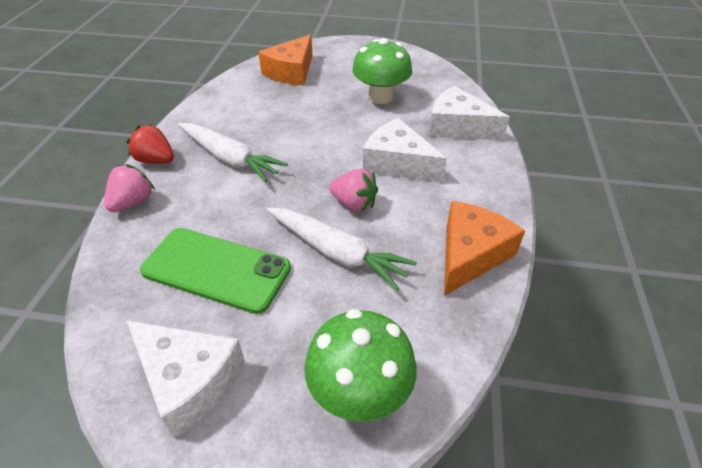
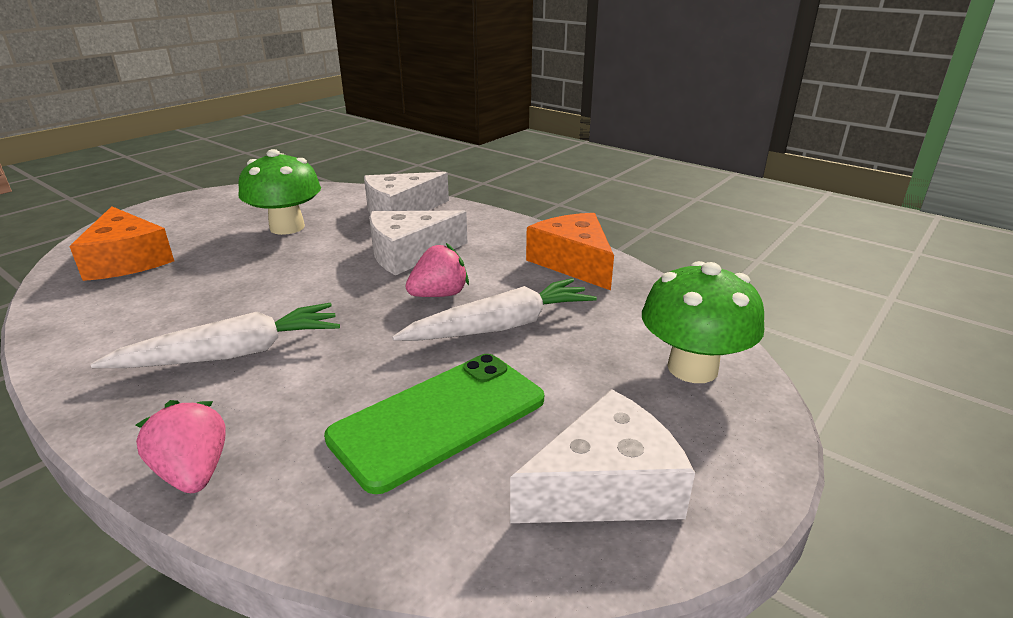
camera: 60 degrees left, 15 degrees down
red strawberry [127,124,174,164] -> none

